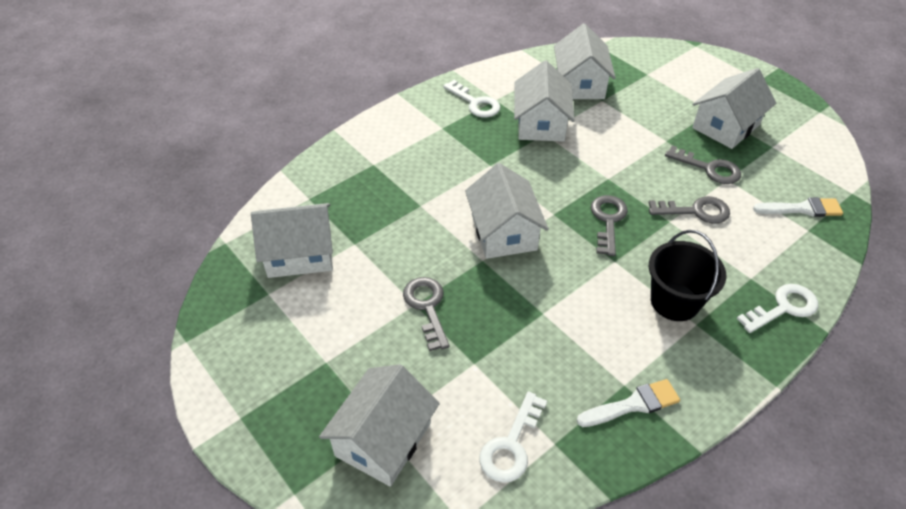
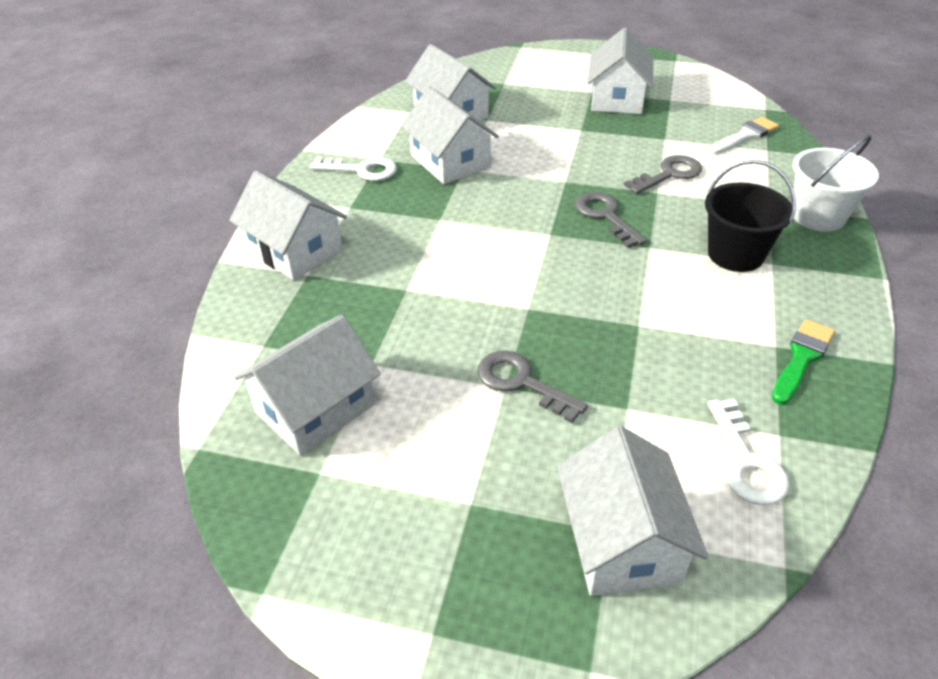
camera: 35 degrees left, 5 degrees down
white house [465,163,549,259] -> white house moved to [229,171,347,281]
white brush [577,379,680,427] -> green brush [772,319,835,405]
grey key [665,145,741,184] -> none
white key [737,284,818,333] -> white bucket [792,135,879,232]

